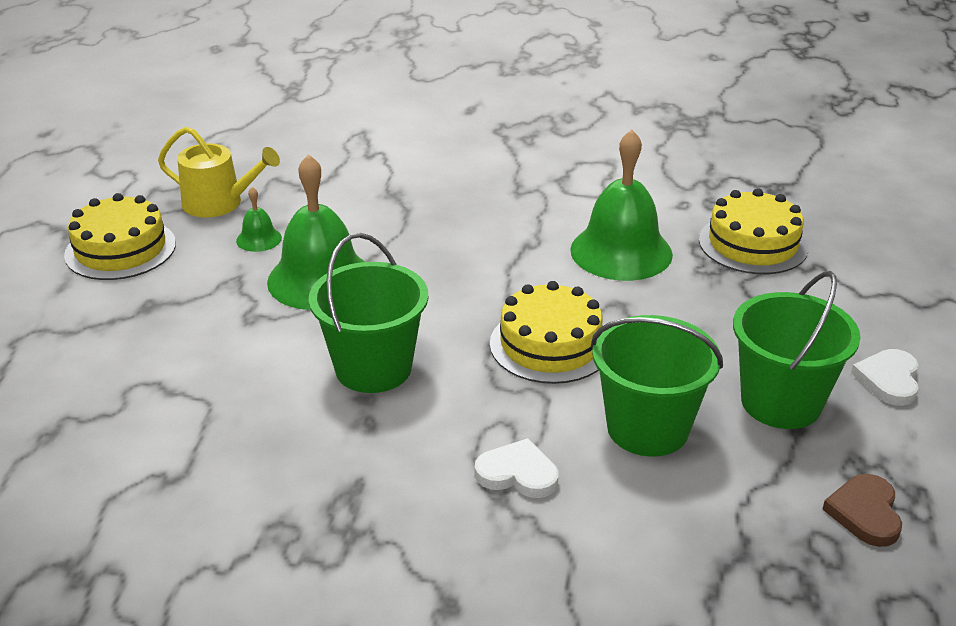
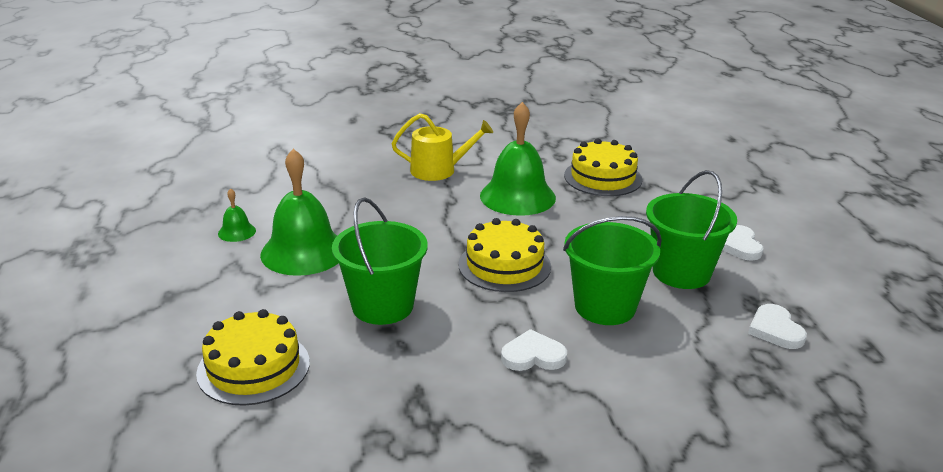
camera: 20 degrees left, 5 degrees down
yellow cake [64,193,176,280] -> yellow cake moved to [196,309,310,406]
yellow watering can [158,126,280,217] -> yellow watering can moved to [392,113,493,181]
brown heart [822,474,902,547] -> white heart [748,304,807,349]

